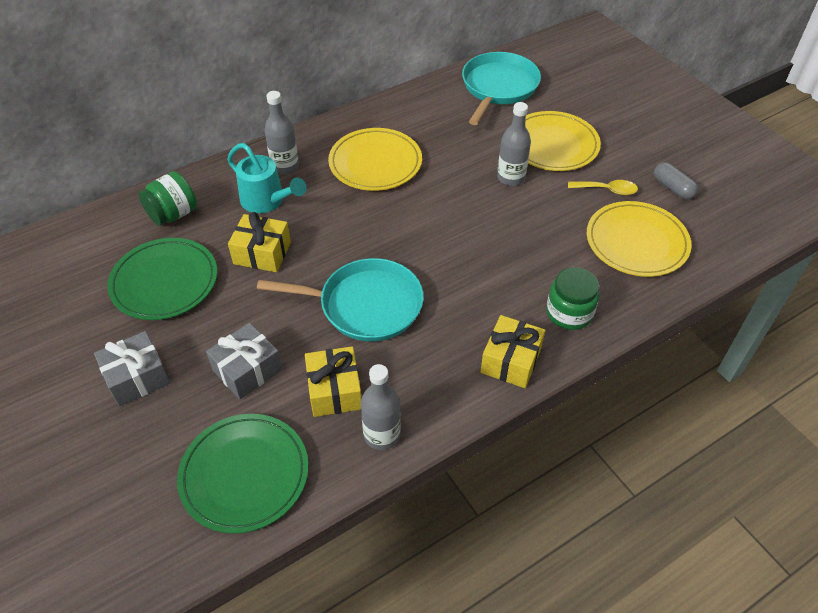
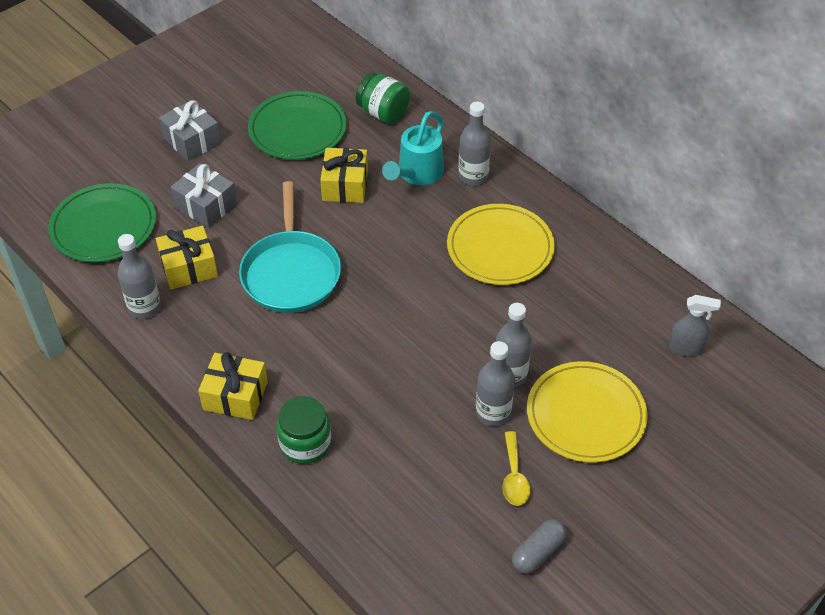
camera: 80 degrees right, 0 degrees up
turquoise pan [462,52,541,125] -> grey spray bottle [669,295,721,356]
yellow plate [587,201,692,277] -> none
none -> grey bottle [476,341,515,426]

